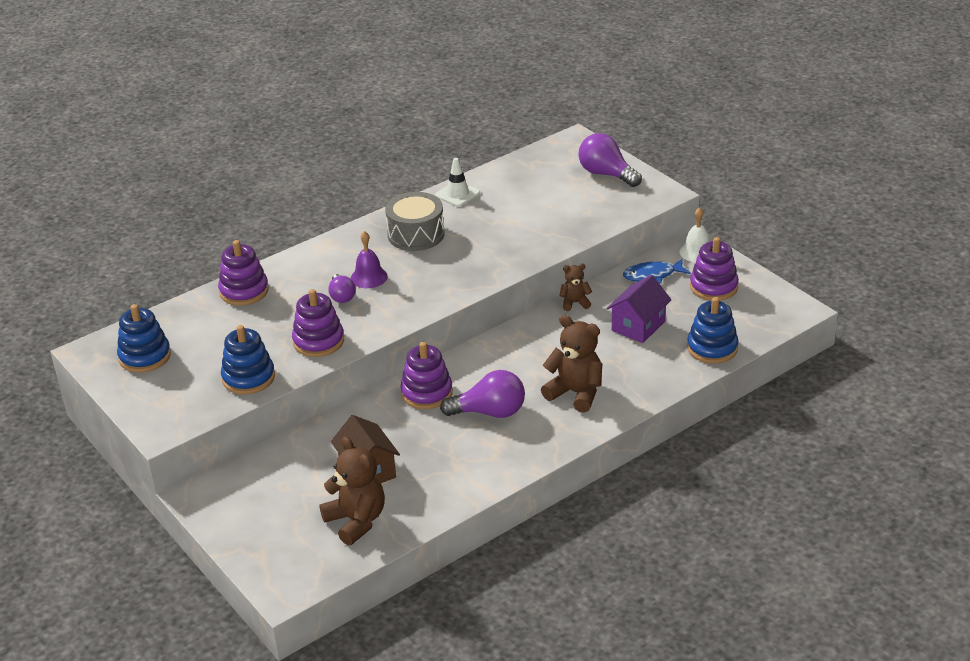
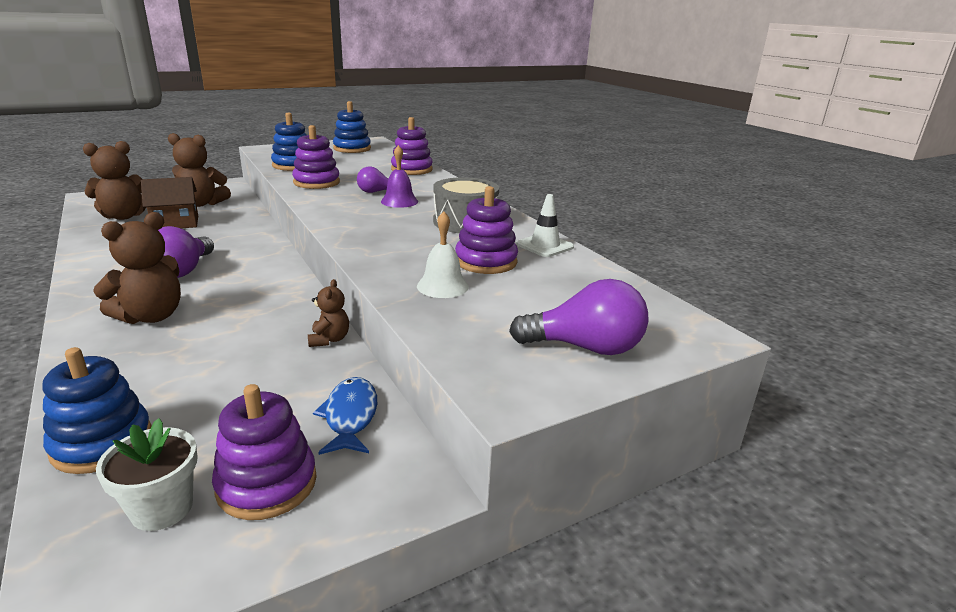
camera: 95 degrees right, 10 degrees down
purple stacking toy [401,342,453,409] -> purple stacking toy moved to [455,186,518,274]
purple light bulb [579,133,642,187] -> purple light bulb turned 45 degrees clockwise [509,279,649,355]
purple house [606,275,672,343] -> none
white bell [679,207,709,262] -> white bell moved to [417,211,469,298]
none -> white flower pot [96,418,198,531]
none -> brown teddy bear [168,133,231,207]

